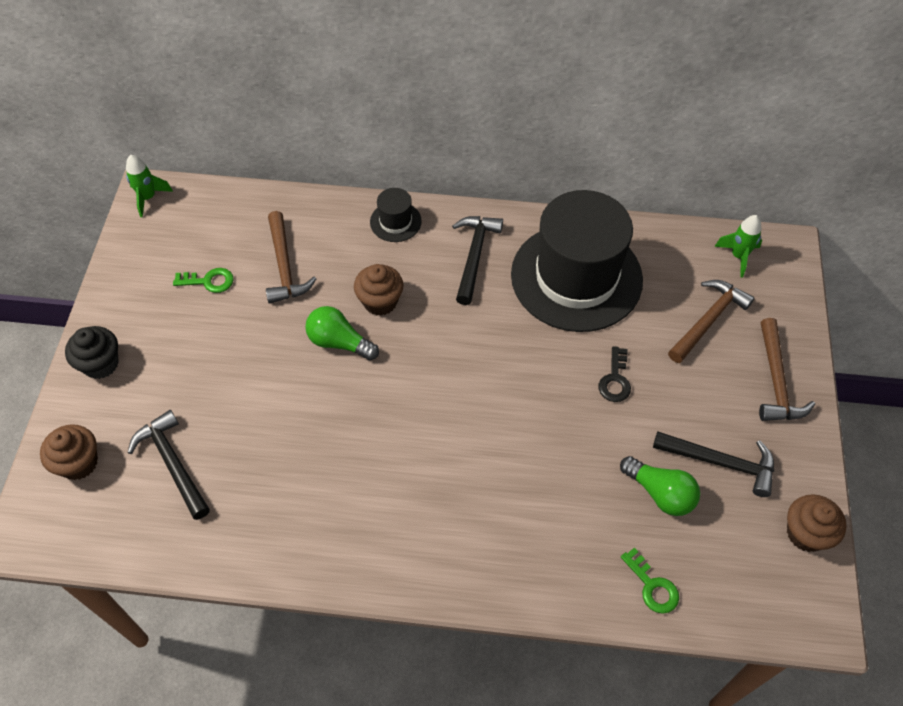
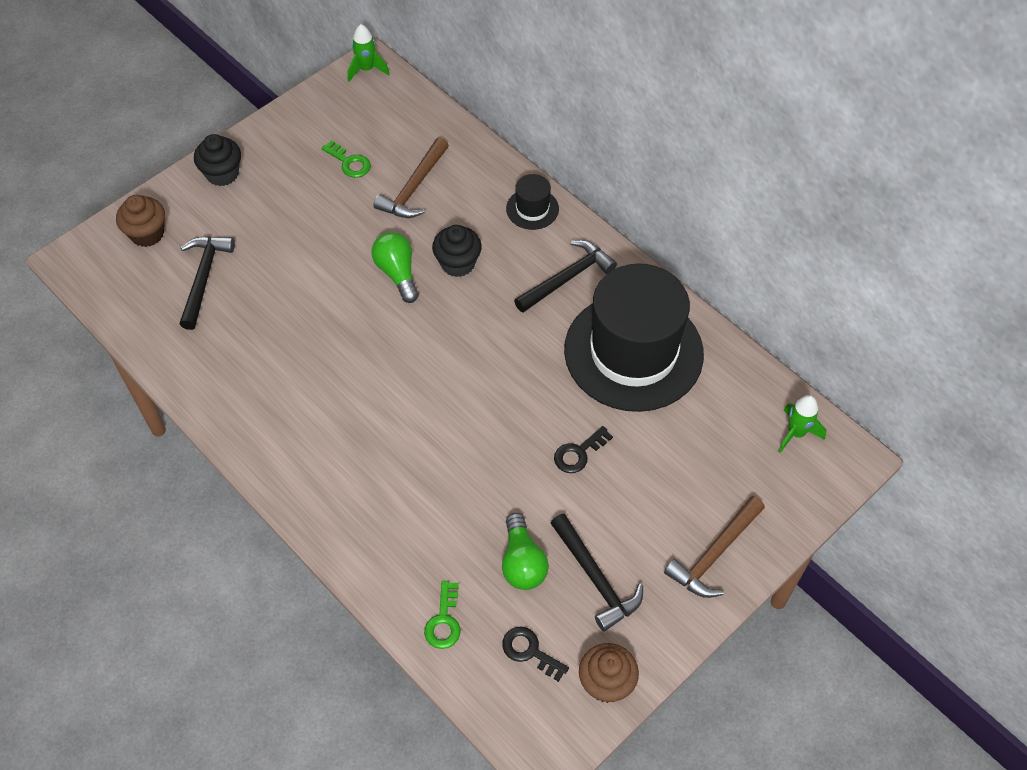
camera: 40 degrees right, 0 degrees up
brown cupcake [354,264,403,316] -> black cupcake [432,225,482,277]
brown hammer [668,280,755,363] -> none
none -> black key [502,627,569,682]

